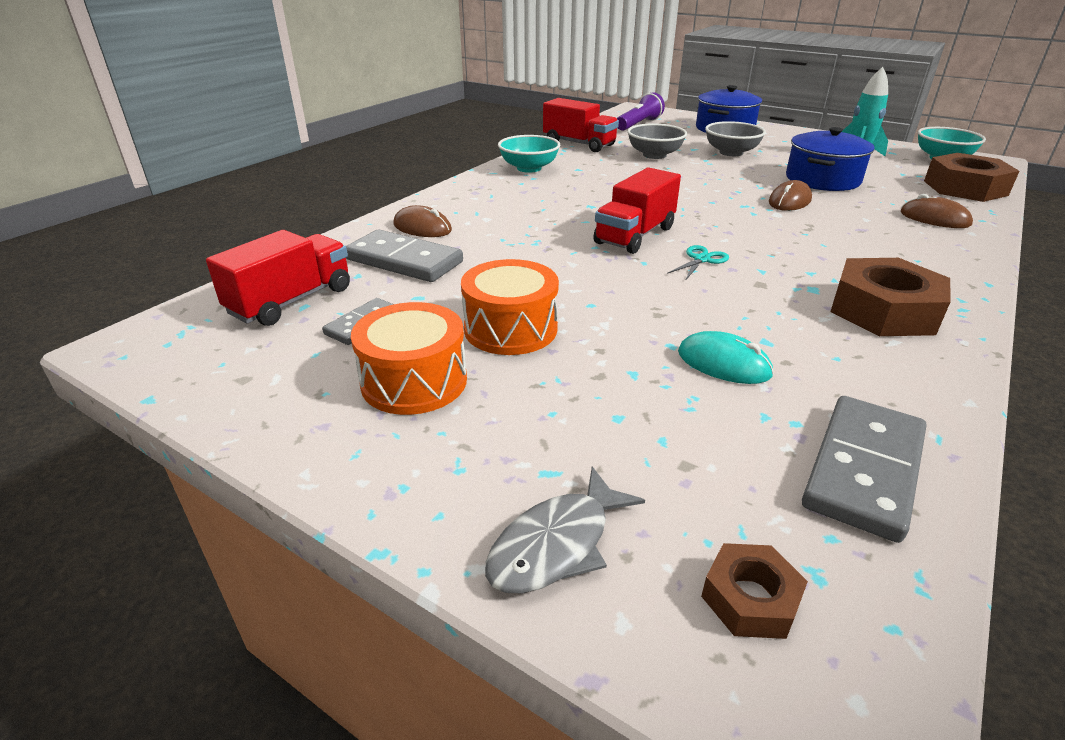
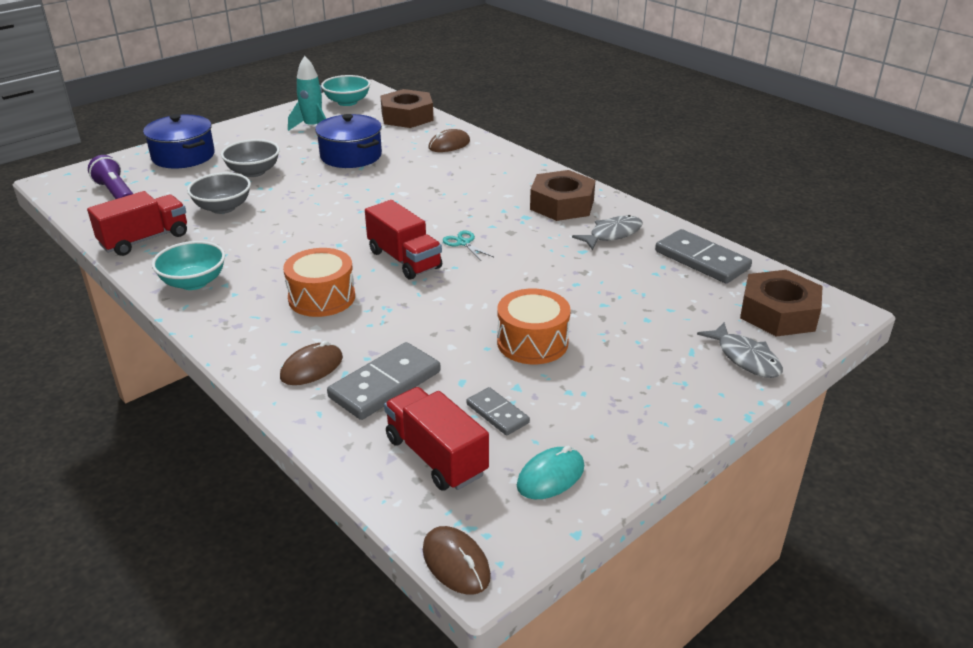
camera: 75 degrees left, 0 degrees up
orange drum [351,302,467,415] -> orange drum moved to [283,248,355,317]
turquoise mouse [678,331,774,384] -> turquoise mouse moved to [517,446,584,499]
brown nut [701,543,808,639] -> brown nut [740,270,823,337], size x1.93
brown mouse [769,180,812,211] -> brown mouse moved to [423,526,491,594]
none -> grey fish [572,215,643,250]

